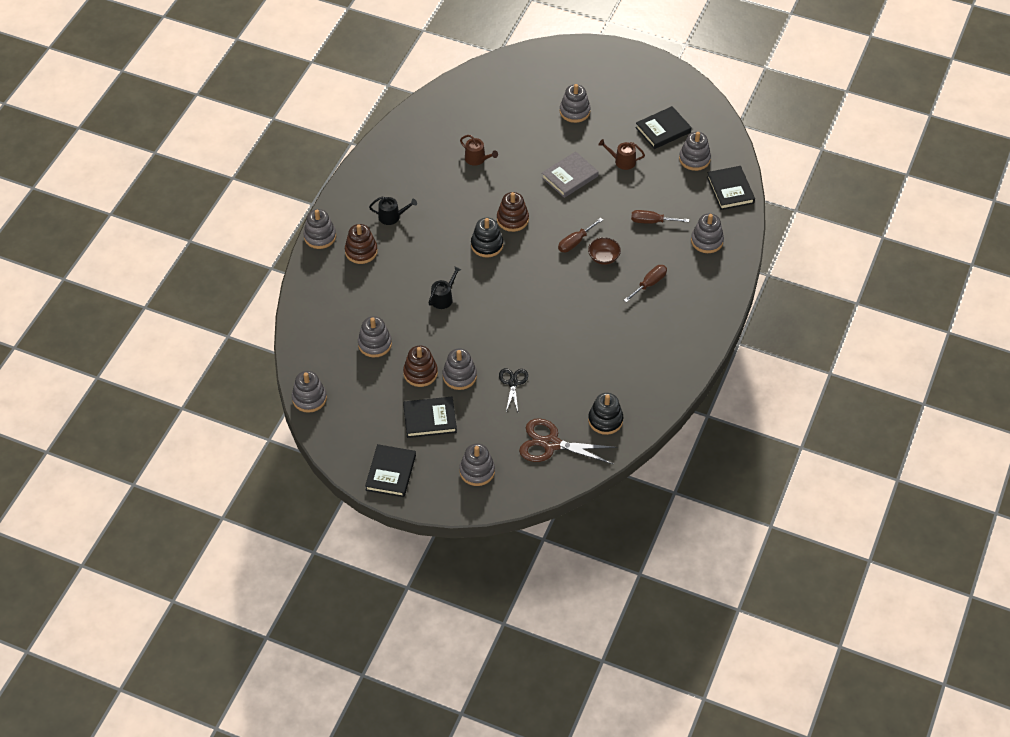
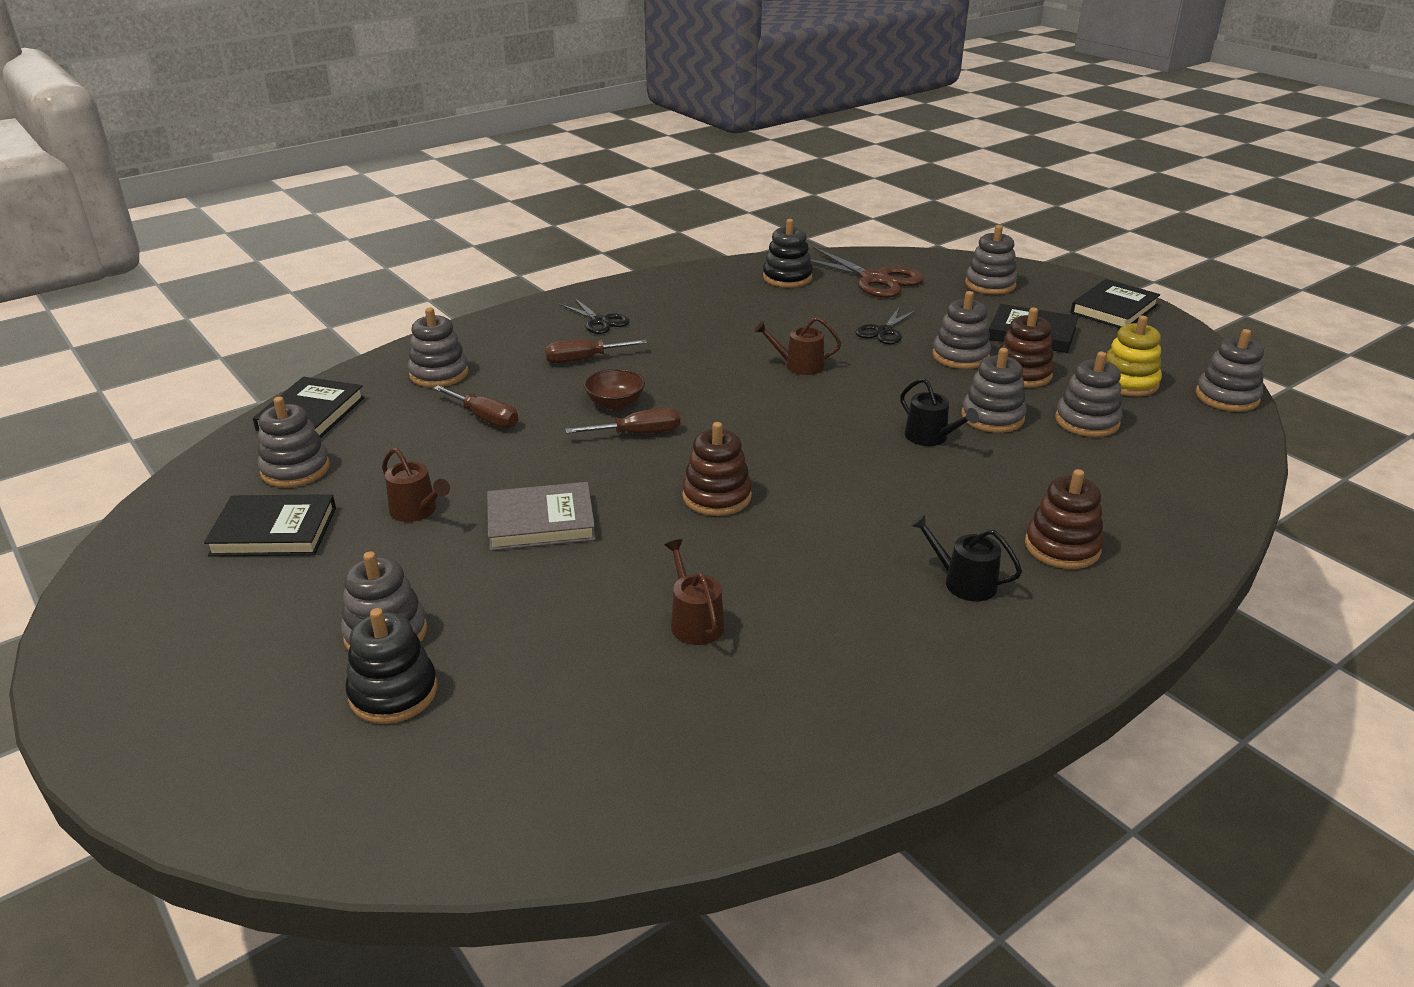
camera: 150 degrees left, 20 degrees down
grey stacking toy [303,209,336,249] -> grey stacking toy moved to [961,348,1027,433]
black watering can [428,266,461,309] -> black watering can turned 105 degrees counterclockwise [900,378,979,446]
black stacking toy [471,218,503,257] -> black stacking toy moved to [345,608,438,724]
none -> black scissors [559,298,630,334]
none -> brown watering can [754,317,841,375]
none -> yellow stacking toy [1106,315,1162,397]

